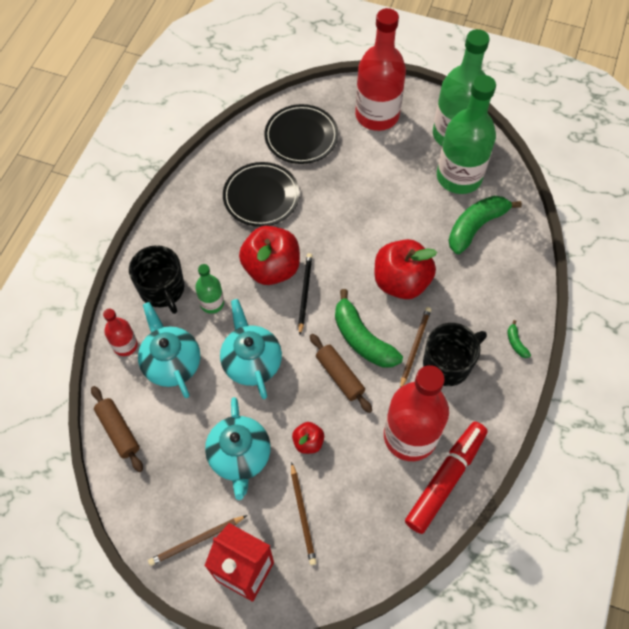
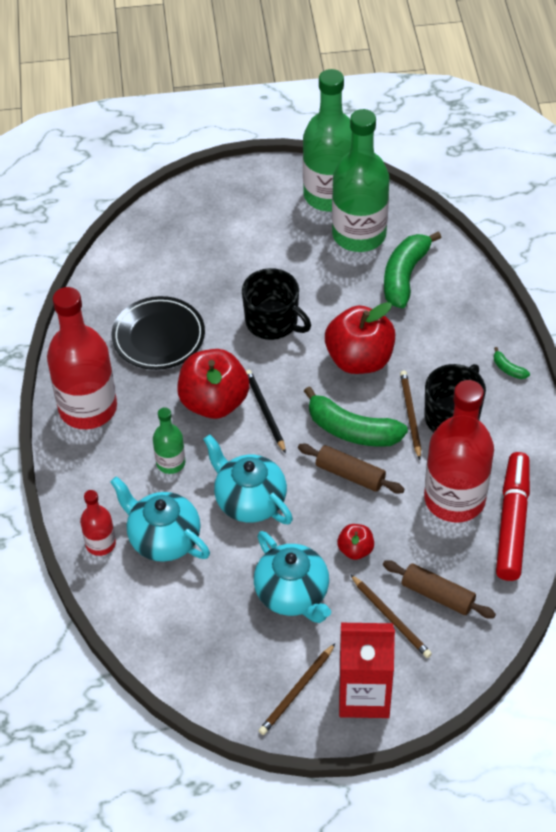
camera: 25 degrees left, 10 degrees down
brown rolling pin [91,386,143,472] -> brown rolling pin moved to [383,560,496,619]
black mug [129,245,184,314] -> black mug moved to [242,268,311,340]
black plate [264,104,338,164] -> none
red bottle [355,8,406,131] -> red bottle moved to [47,287,117,429]

